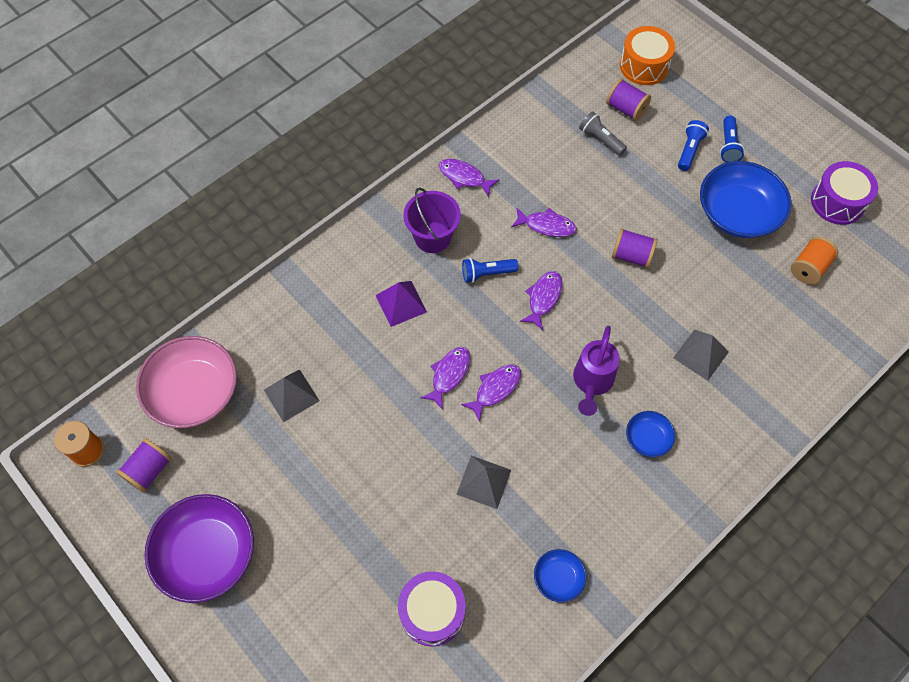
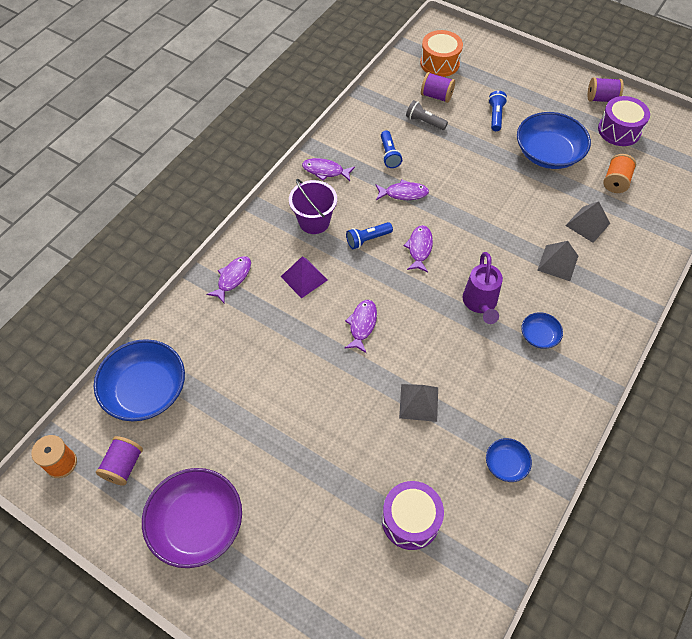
camera: 15 degrees left, 5 degrees down
pink bowl [136,336,237,428] -> blue bowl [94,339,185,421]
grey pyramid [264,369,320,422] -> grey pyramid moved to [565,201,610,243]
purple fish [461,365,521,422] -> purple fish moved to [206,256,251,303]
purple spool [612,228,658,268] -> purple spool moved to [588,77,624,102]
blue flashlight [720,116,744,163] -> blue flashlight moved to [381,130,402,168]

